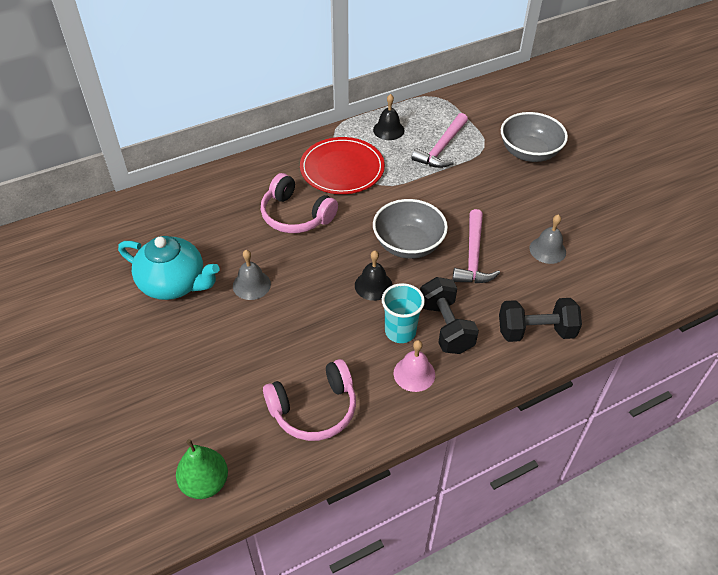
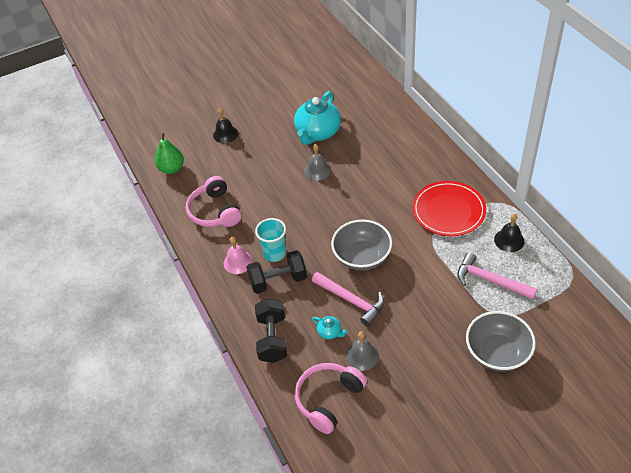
camera: 95 degrees right, 0 degrees up
pink headphones [261,173,338,233] -> pink headphones moved to [295,363,367,434]
black bell [355,251,392,301] -> black bell moved to [213,108,238,143]
pink hammer [452,209,500,283] -> pink hammer turned 150 degrees counterclockwise [312,272,384,326]
none -> turquoise teapot [312,316,348,339]

